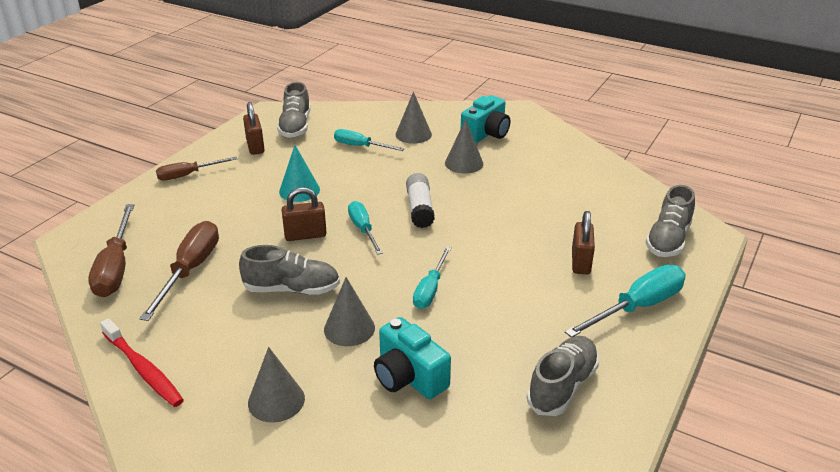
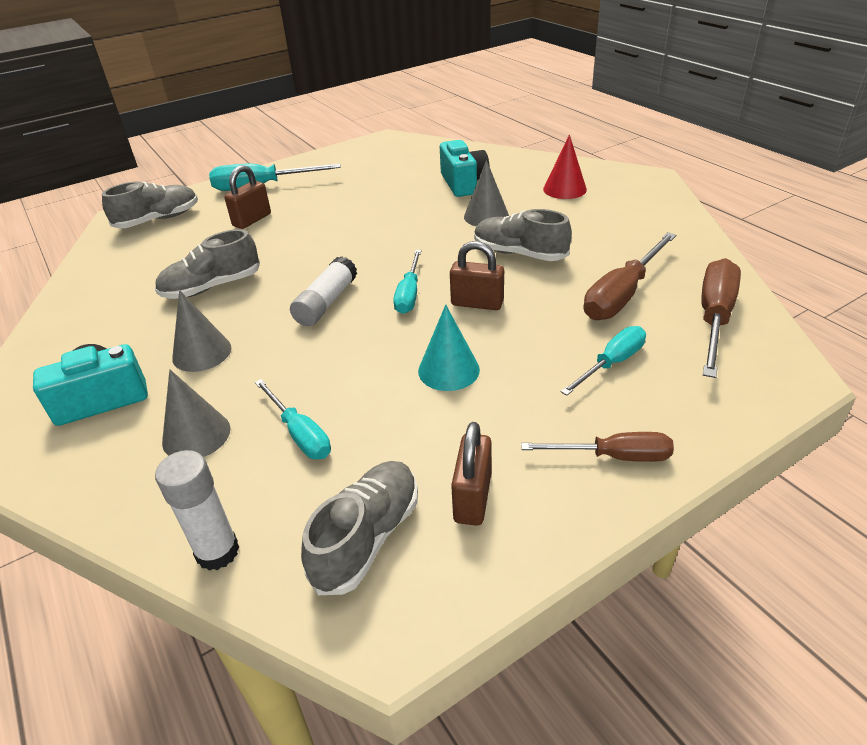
camera: 150 degrees left, 5 degrees up
red toothbrush [100,318,184,407] -> none
grey cone [248,347,305,422] -> red cone [543,134,587,199]
turquoise screwdriver [413,247,451,309] -> turquoise screwdriver moved to [561,326,646,396]
grey shoe [527,336,599,416] -> grey shoe moved to [155,229,260,299]
none -> white glue stick [155,450,239,570]

